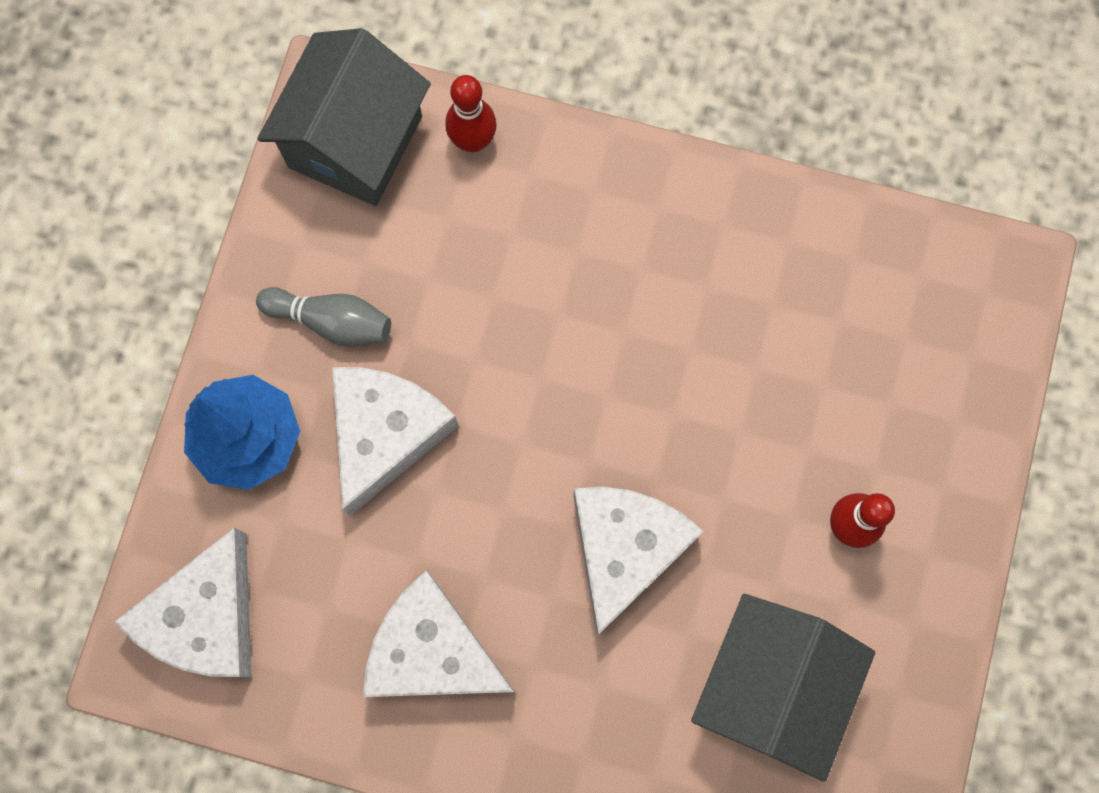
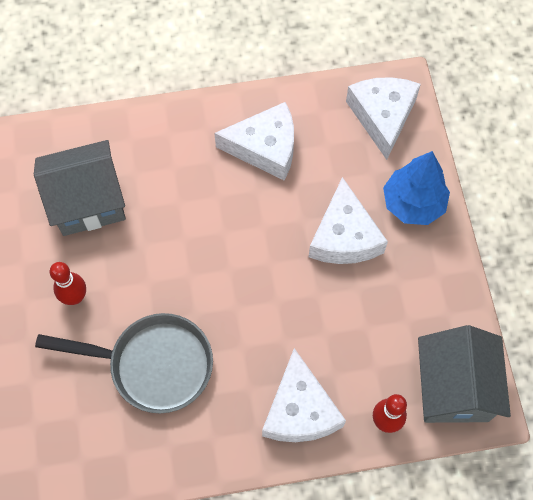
camera: 155 degrees right, 10 degrees down
grey bowling pin [256,287,391,347] -> none
white cheese [573,487,704,636] -> white cheese moved to [262,348,346,442]
grey house [691,594,875,782] -> grey house turned 75 degrees clockwise [34,140,126,236]
none -> grey pan [35,313,213,413]

